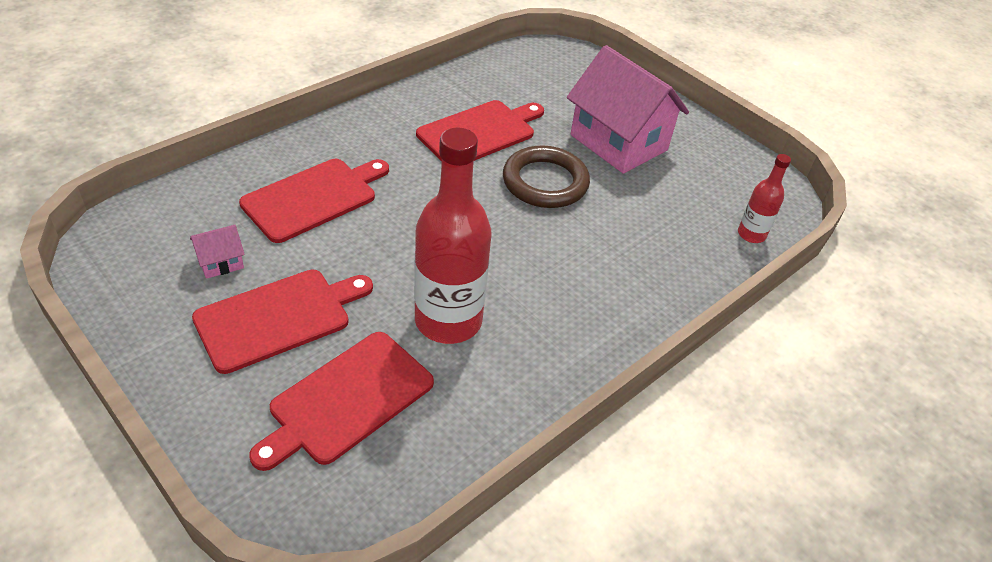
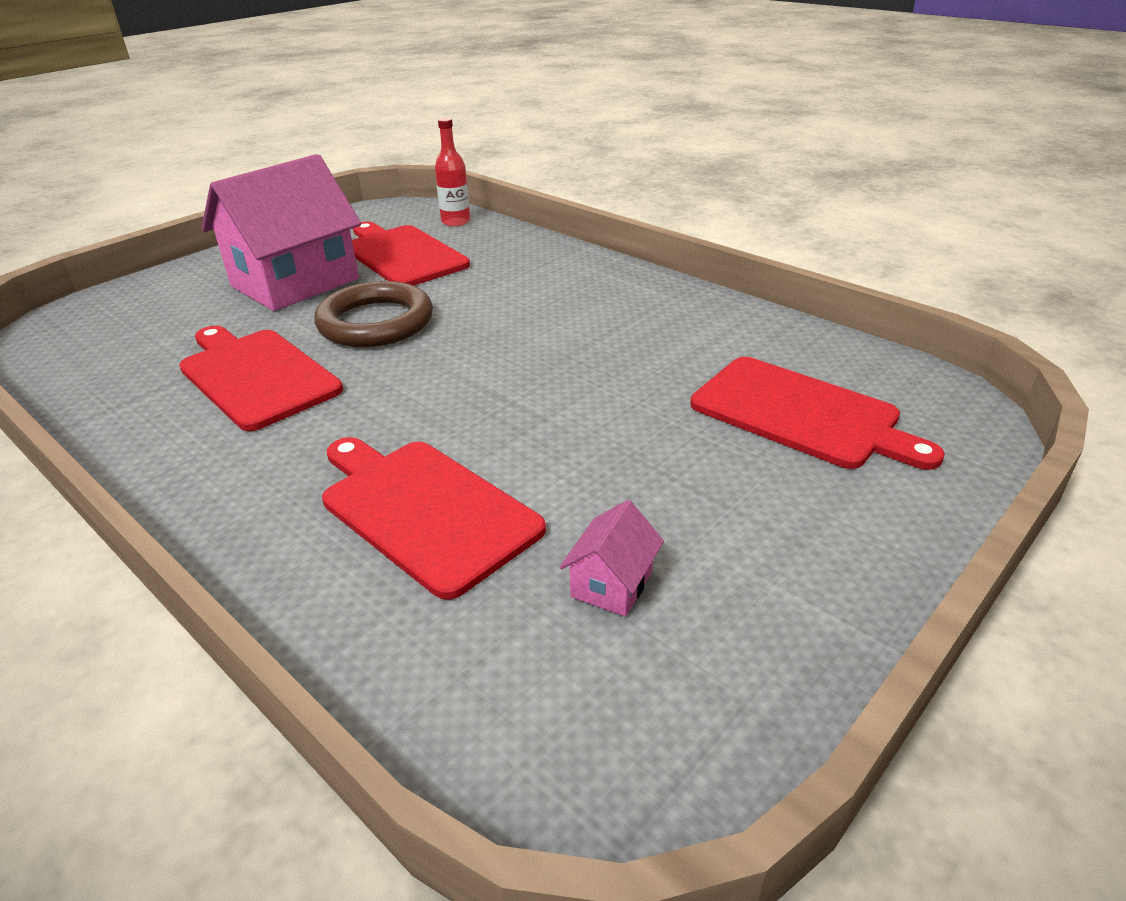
camera: 90 degrees left, 10 degrees down
pink house [190,225,245,279] -> pink house turned 60 degrees clockwise [560,500,664,617]
red cutting board [192,270,373,374] -> red cutting board moved to [352,222,470,286]
red bottle [414,128,492,344] -> none

